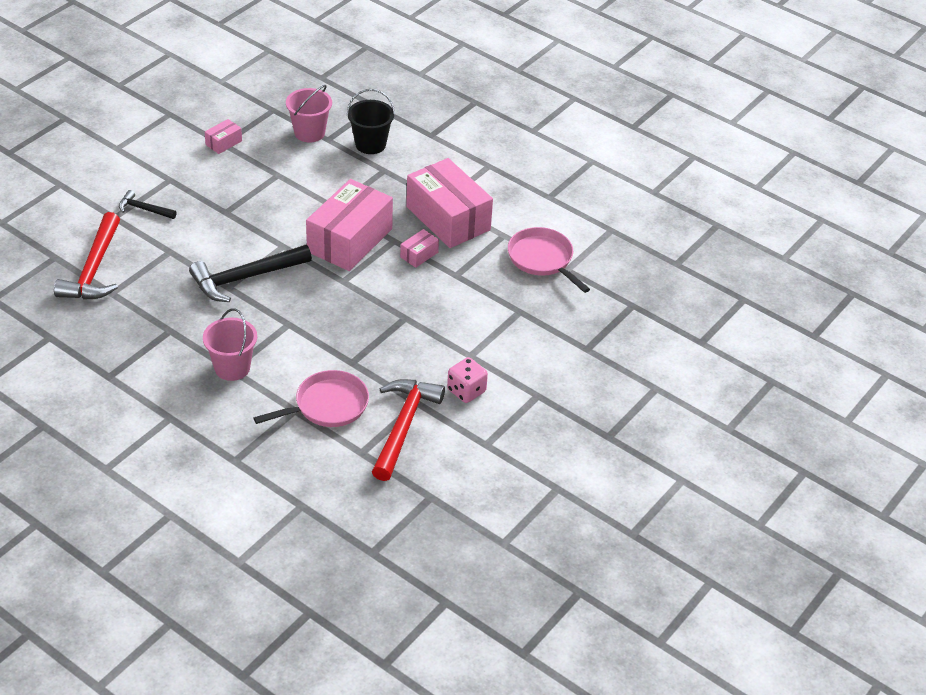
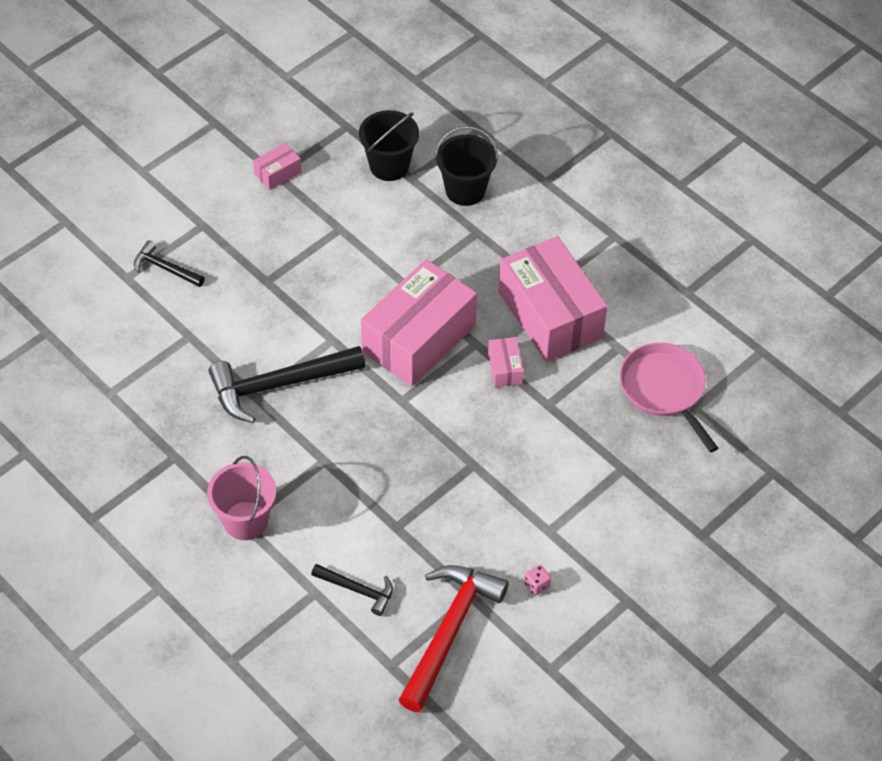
camera: 10 degrees right, 10 degrees up
red hammer [54,212,120,300] -> none
pink pan [254,370,369,427] -> black hammer [311,564,393,616]
pink bucket [286,85,332,142] -> black bucket [359,110,419,181]
pink box [400,229,439,268] -> pink box turned 60 degrees counterclockwise [488,337,524,387]
pink dice [447,357,488,403] -> pink dice [524,565,551,595], size x0.53

